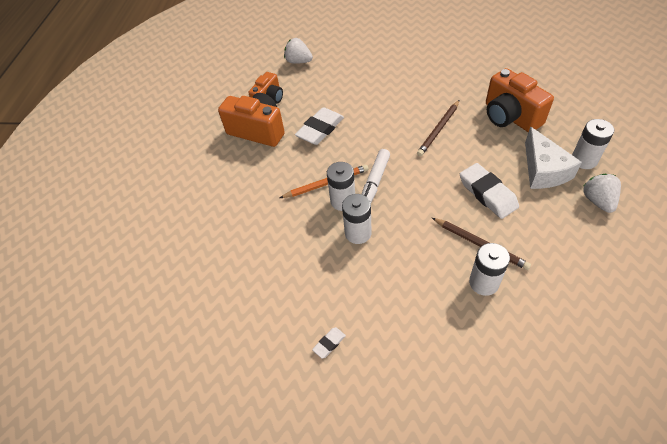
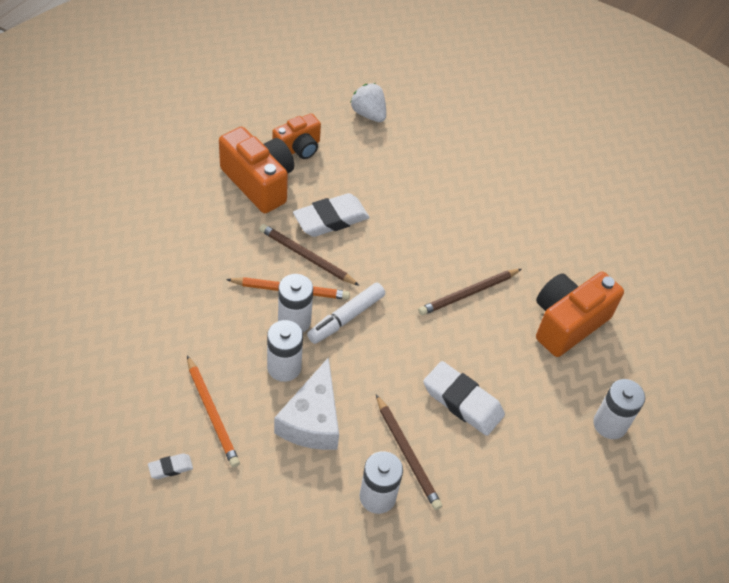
camera: 15 degrees right, 0 degrees up
white eraser [460,163,519,219] -> white eraser turned 45 degrees counterclockwise [423,361,505,436]
orange camera [486,68,554,132] -> orange camera turned 60 degrees clockwise [536,272,624,357]
white cheese [525,127,582,189] -> white cheese moved to [274,357,339,450]
white strawberry [583,174,621,213] -> none
none -> orange pencil [187,355,240,467]
none -> brown pencil [259,224,360,286]

